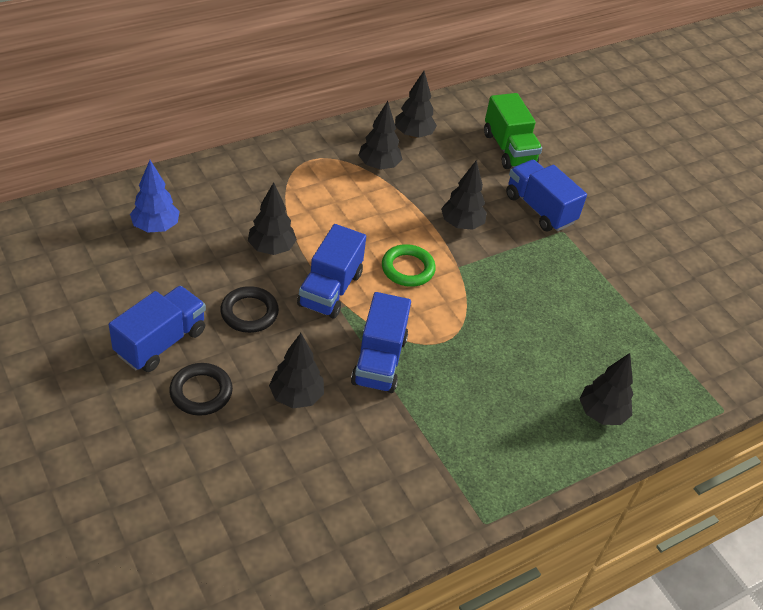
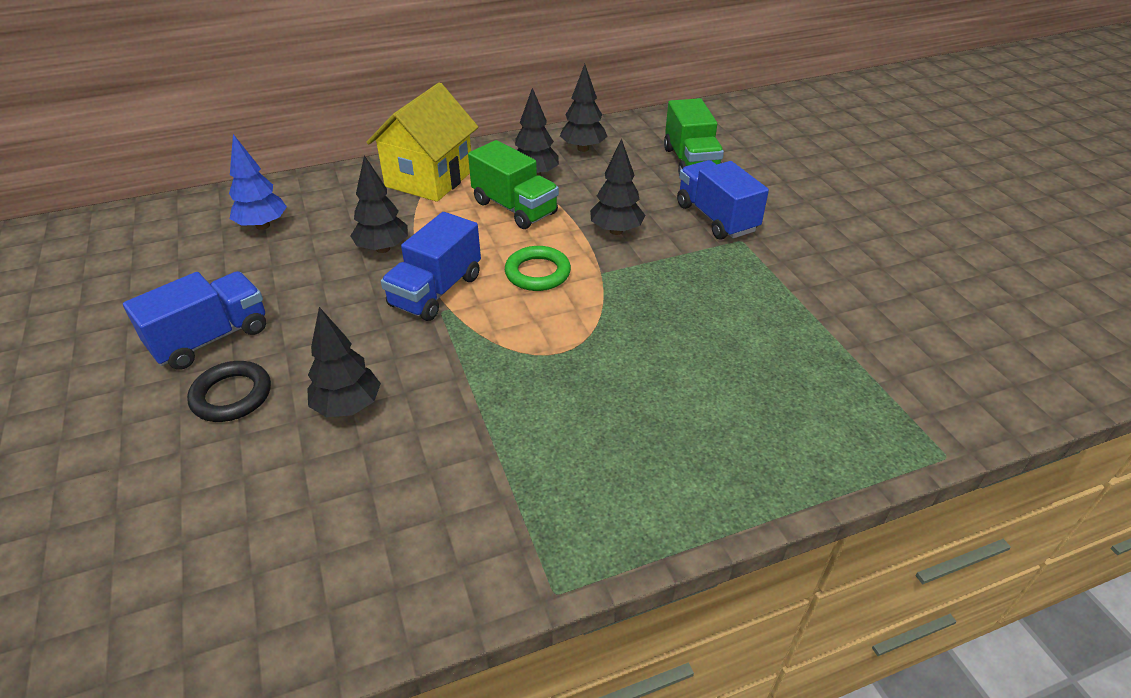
camera: 15 degrees right, 5 degrees down
black ring [220,286,279,333] -> none
blue truck [351,292,411,393] -> none
black tree [580,353,633,425] -> none
none -> yellow house [367,83,478,202]
none -> green truck [468,140,559,229]

